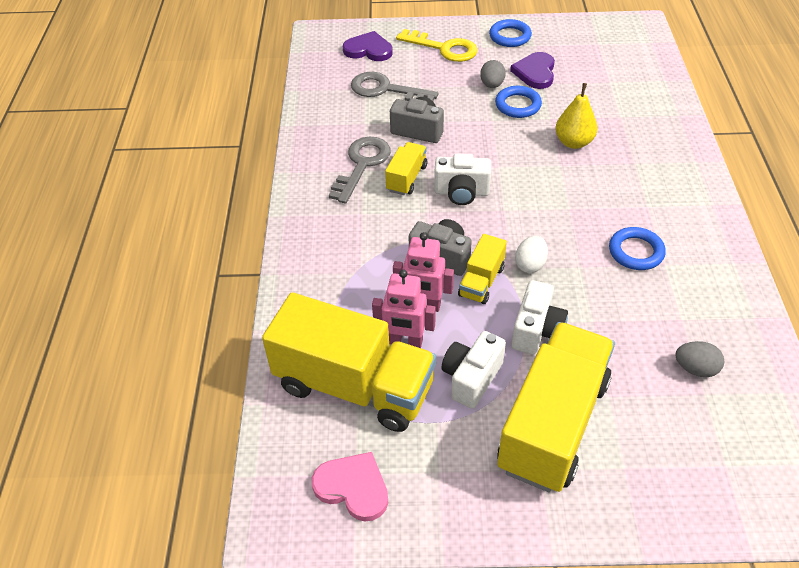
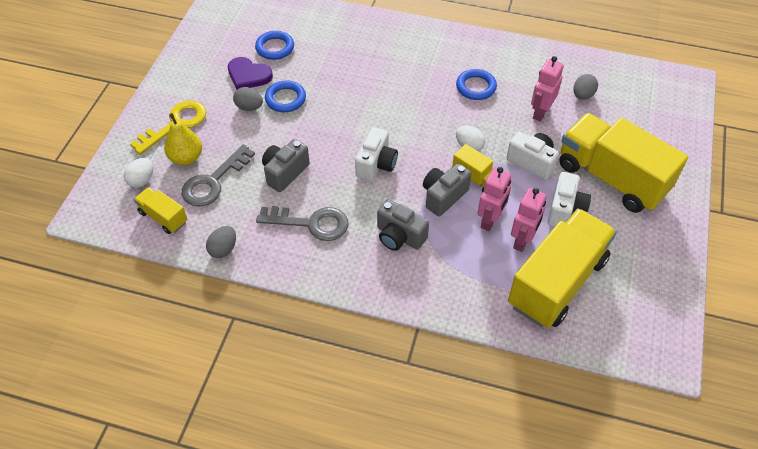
camera: 75 degrees left, 5 degrees up
pink heart [312,452,388,522] -> none
grey key [329,137,391,204] -> grey key turned 150 degrees clockwise [256,206,349,241]
purple heart [343,31,393,61] -> white egg [124,158,153,188]
yellow truck [385,142,427,195] -> yellow truck moved to [134,187,187,234]
white camera [441,331,506,409] -> white camera turned 120 degrees counterclockwise [548,172,591,227]
blue ring [489,19,532,47] -> blue ring moved to [255,31,294,60]
yellow pear [555,83,597,149] -> yellow pear moved to [164,113,202,165]
none -> grey egg [206,226,236,258]
none -> grey camera [377,199,429,251]
none -> pink robot [531,56,564,122]

